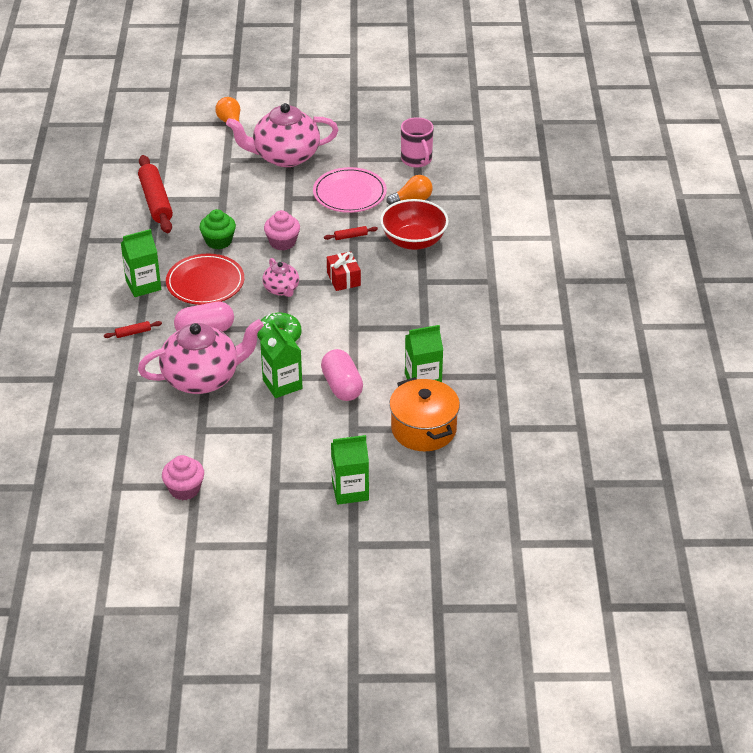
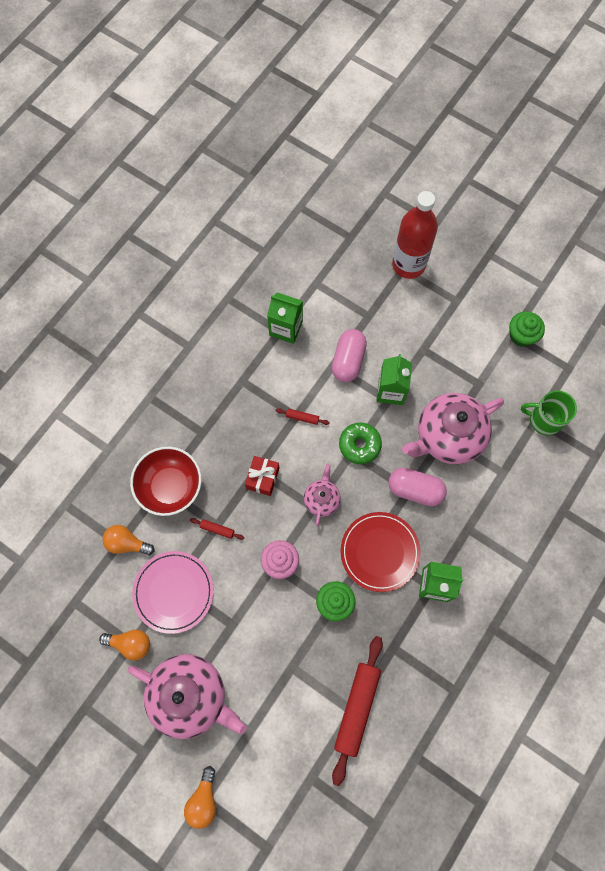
camera: 145 degrees left, 30 degrees up
red rolling pin [104,321,162,338] -> red rolling pin moved to [276,408,330,425]
pink teapot [138,319,264,394] -> pink teapot turned 45 degrees counterclockwise [402,393,504,464]
pink cupcake [162,455,204,500] -> green cupcake [509,311,545,347]
green carton [331,435,369,505] -> red bottle [392,191,438,279]
orange pot [389,377,460,451] -> none
pink mug [401,117,434,167] -> none
none -> orange light bulb [99,630,150,661]
none -> green mug [521,390,577,436]

